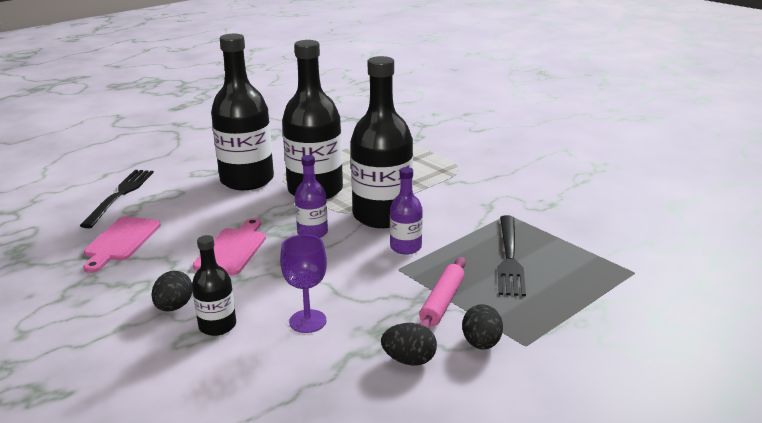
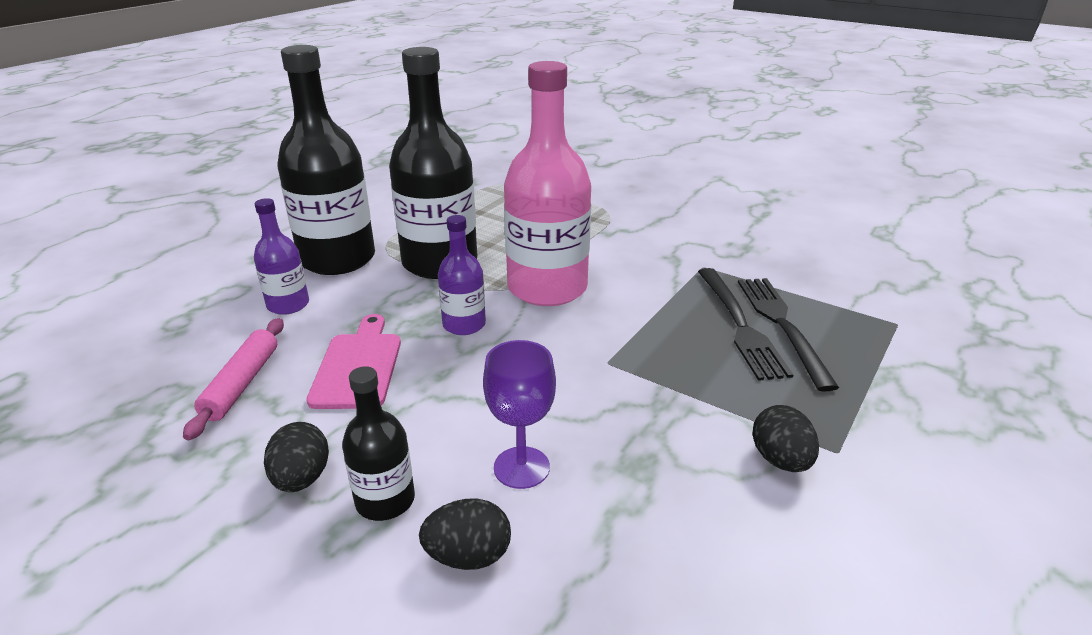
camera: 15 degrees left, 5 degrees up
black fork [80,170,154,228] -> black fork moved to [738,278,839,392]
pink cutting board [83,217,161,273] -> none
black bottle [351,56,413,228] -> pink bottle [504,61,591,306]
black egg [381,323,437,366] -> black egg moved to [419,499,511,570]
purple bottle [390,167,423,255] -> purple bottle moved to [254,198,309,315]
pink rolling pin [419,257,466,329] -> pink rolling pin moved to [183,318,284,440]

